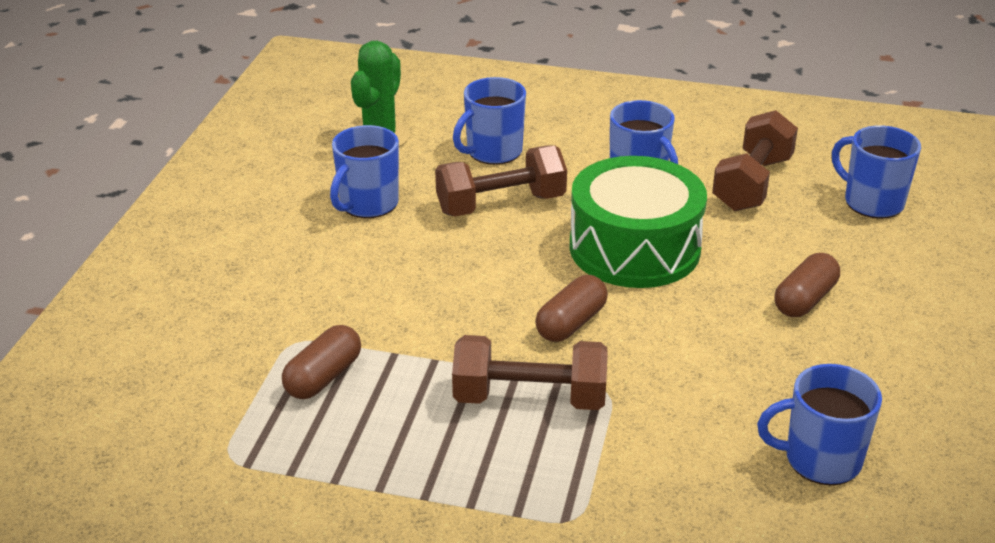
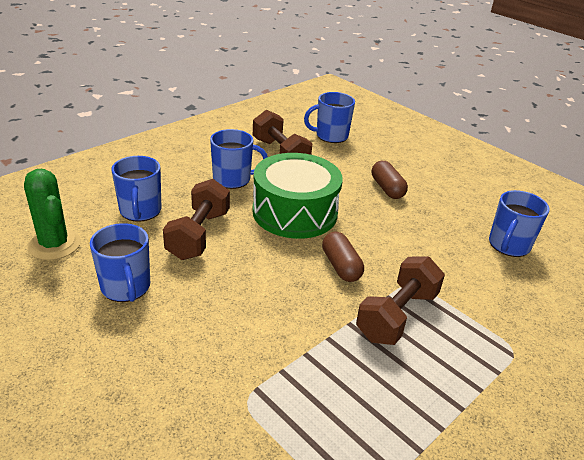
camera: 60 degrees left, 0 degrees up
brown capsule [282,325,361,399] -> none

